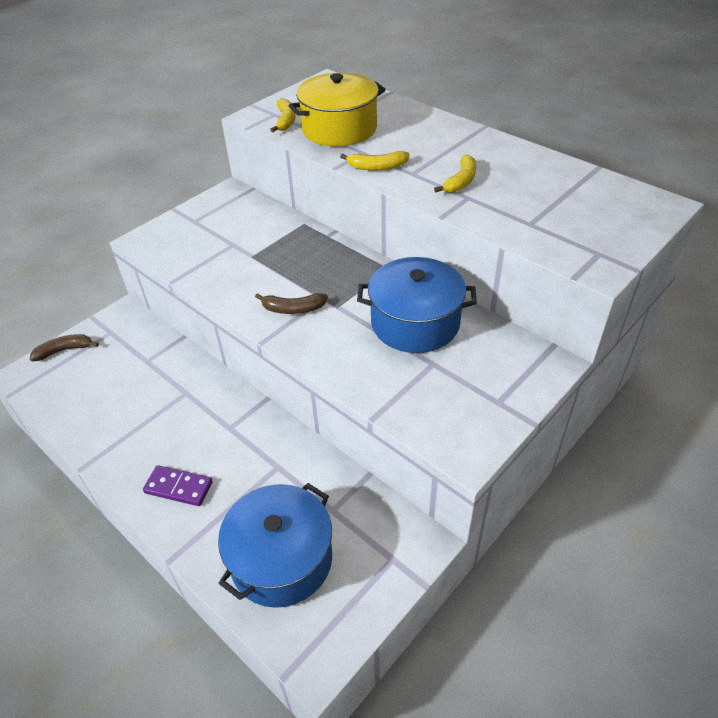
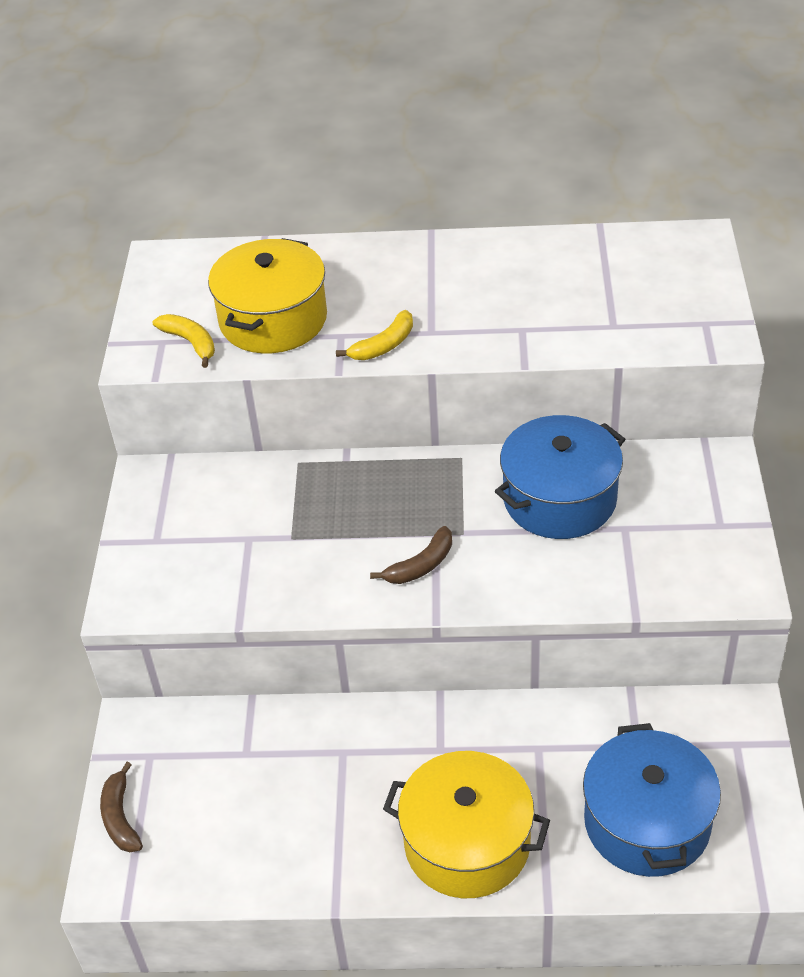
camera: 40 degrees left, 0 degrees up
brown banana [30,334,99,361] -> brown banana turned 45 degrees counterclockwise [100,762,143,852]
purple domino [143,465,213,506] -> yellow pot [383,751,550,898]
yellow banana [434,155,476,193] -> none

